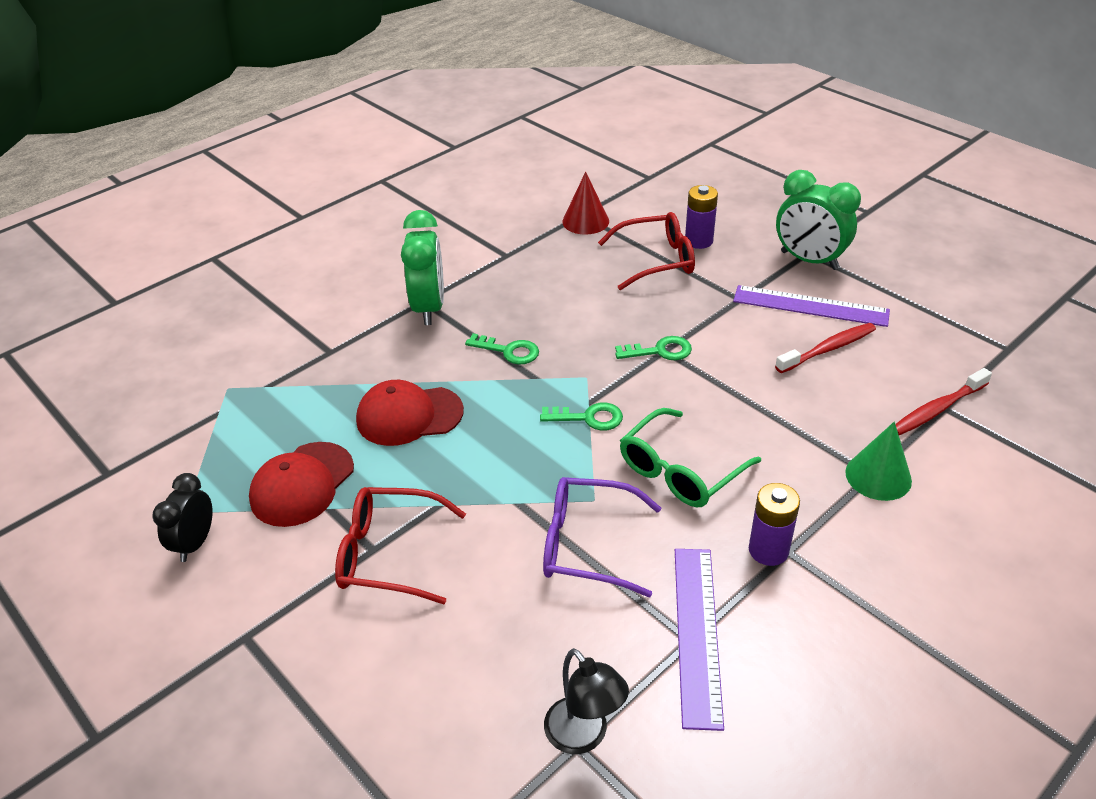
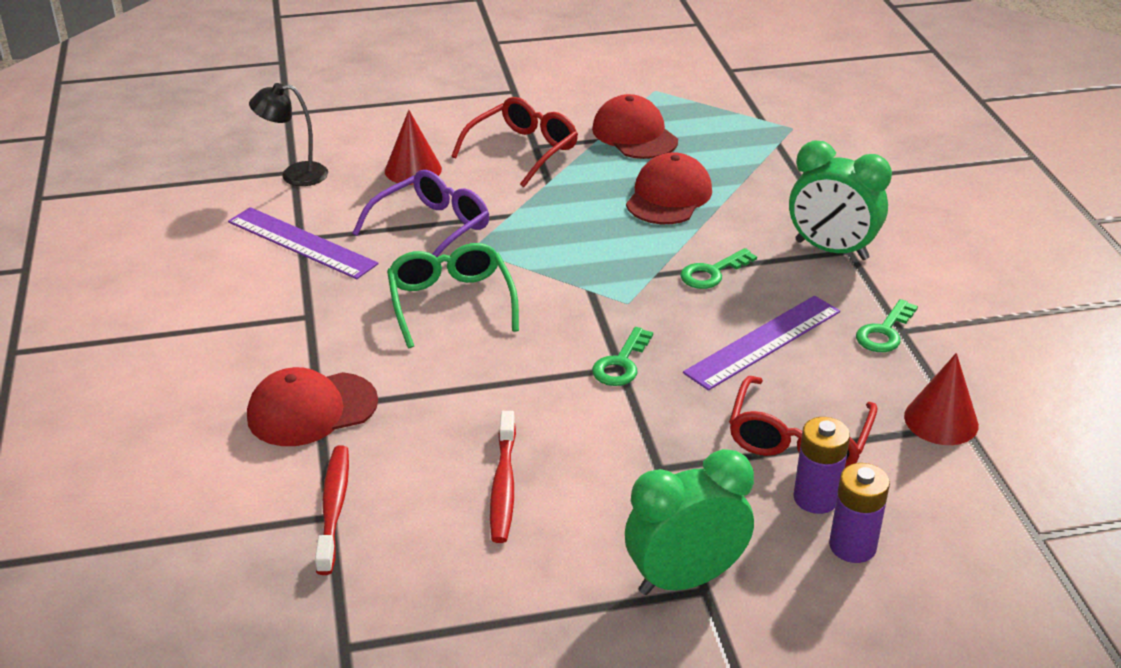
camera: 120 degrees right, 5 degrees down
black clock [152,473,213,562] -> none
green key [540,402,623,431] -> green key moved to [856,299,918,352]
purple ruler [733,285,890,327] -> purple ruler moved to [683,296,840,391]
purple battery [749,483,800,566] -> purple battery moved to [829,463,890,563]
green cone [845,422,912,501] -> red cap [247,367,378,446]
none -> red cone [385,110,442,185]

